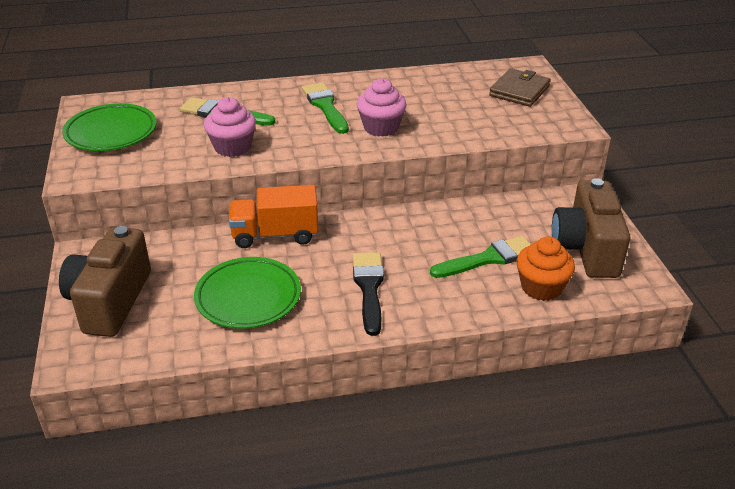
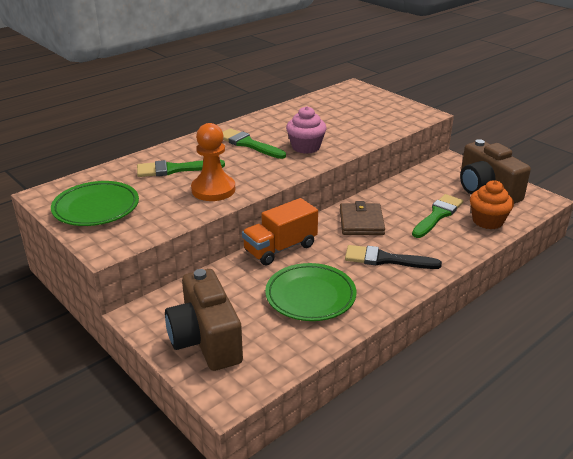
camera: 30 degrees left, 5 degrees down
pink cupcake [204,97,256,157] -> orange pawn [191,123,235,201]
black brush [353,252,384,336] -> black brush turned 45 degrees counterclockwise [345,245,442,269]
brown wallet [489,68,551,107] -> brown wallet moved to [340,201,385,235]

